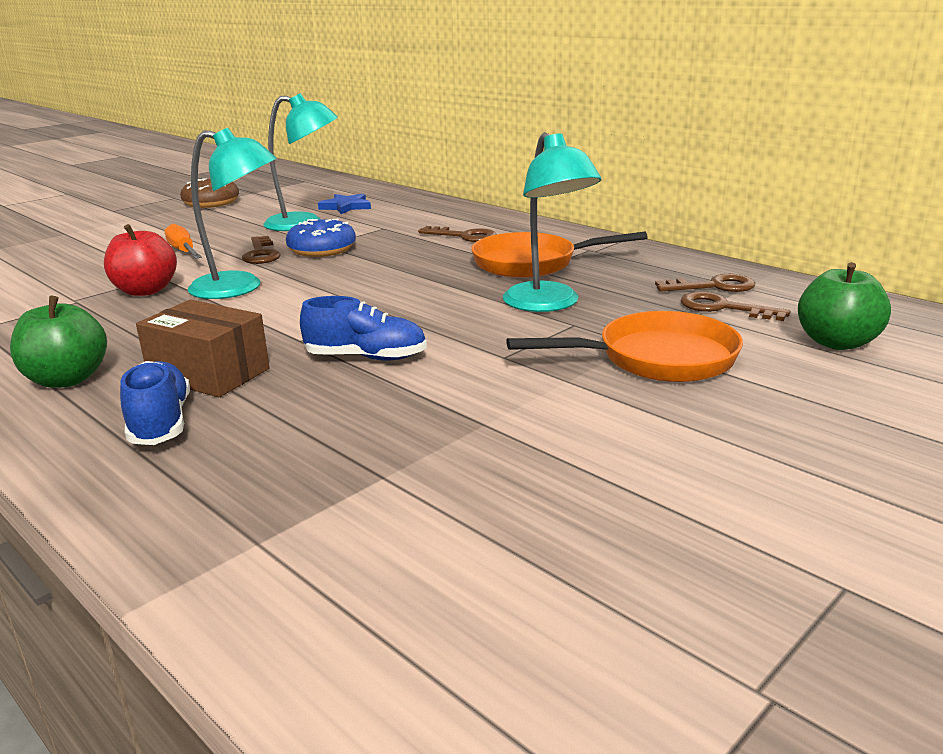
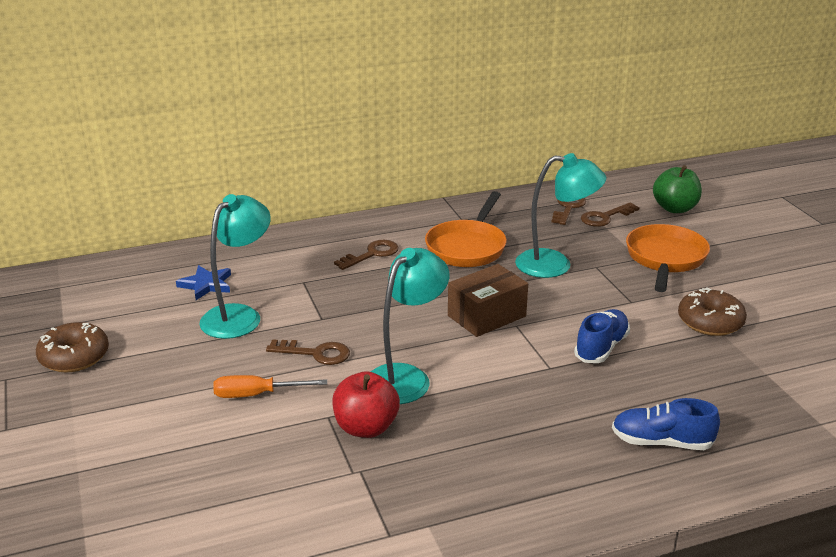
camera: 65 degrees left, 5 degrees up
green apple [10,296,107,388] -> none
brown box [136,300,270,397] -> brown box moved to [448,264,528,337]
blue donut [286,219,356,257] -> none
none -> brown donut [678,288,747,336]

